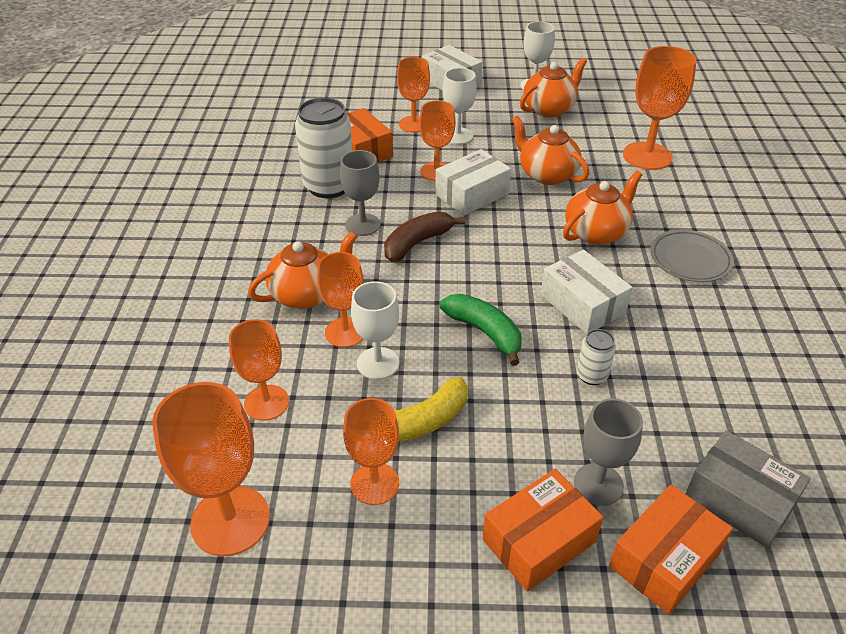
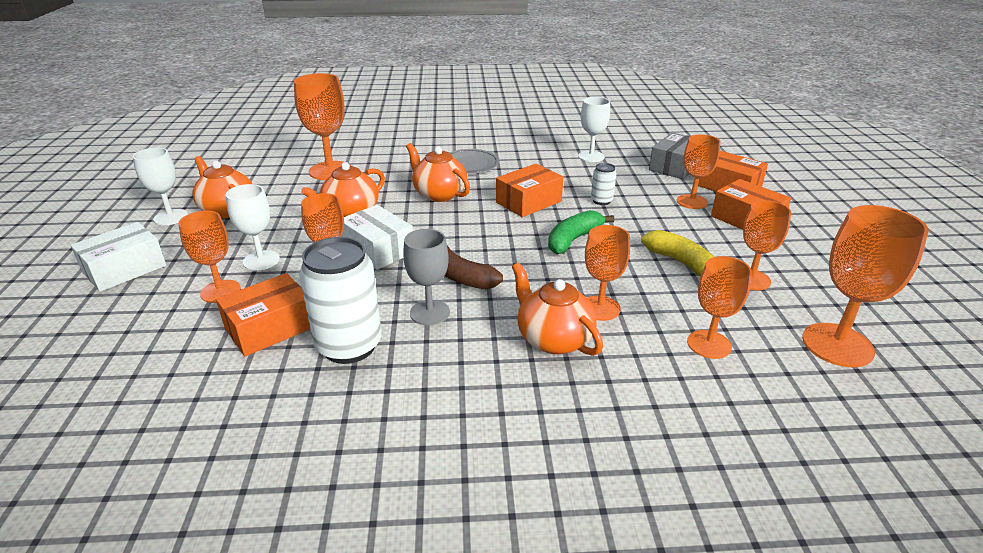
camera: 95 degrees left, 10 degrees down
white goblet [351,281,399,380] -> white goblet moved to [578,97,610,162]
white box [541,250,633,334] -> orange box [496,164,563,217]
grey goblet [574,399,643,506] -> orange goblet [677,134,720,209]

